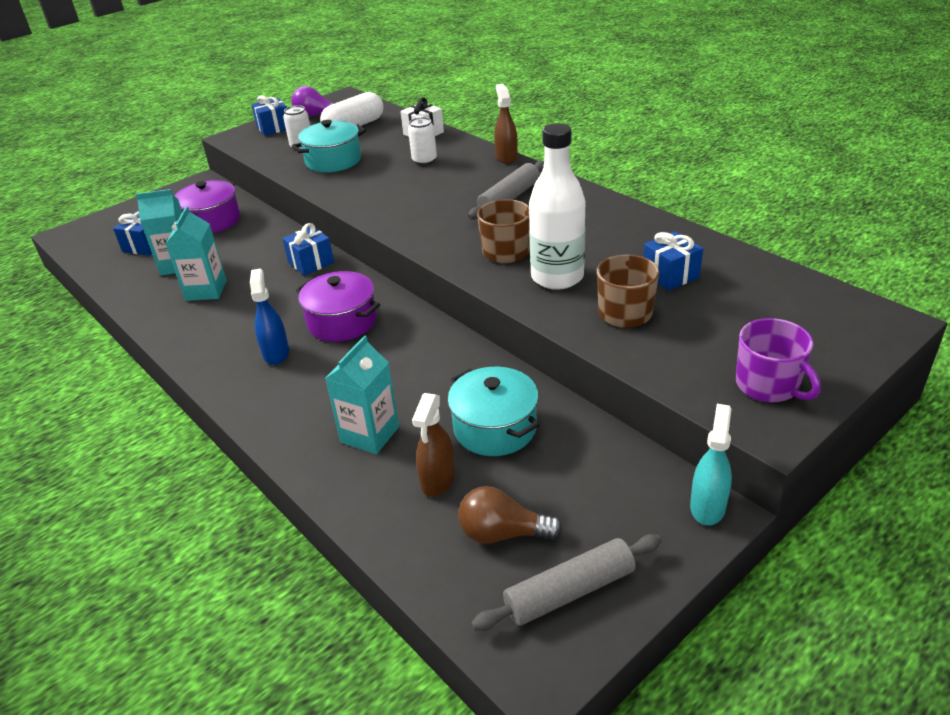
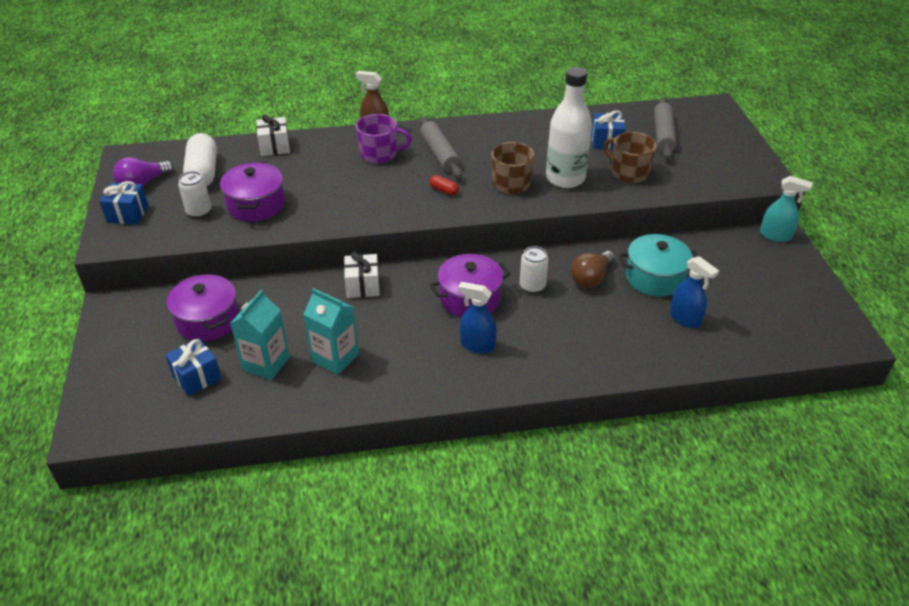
camera: 60 degrees left, 5 degrees up
blue gift [282,223,334,276] -> white gift [344,252,380,298]
turquoise pot [292,120,366,172] -> purple pot [220,162,285,221]
turquoise carton [325,335,399,454] -> none
white can [408,117,437,165] -> white can moved to [520,246,548,293]
brown spray bottle [412,393,455,497] -> blue spray bottle [670,256,719,328]
brown light bulb [458,486,563,544] -> brown light bulb moved to [570,251,615,288]
grey rolling pin [471,534,662,631] -> grey rolling pin moved to [654,98,677,159]
turquoise spray bottle [690,404,732,525] -> turquoise spray bottle turned 150 degrees clockwise [760,176,813,242]
purple mug [736,318,821,402] -> purple mug moved to [356,114,412,164]
none -> red capsule [429,175,459,196]

